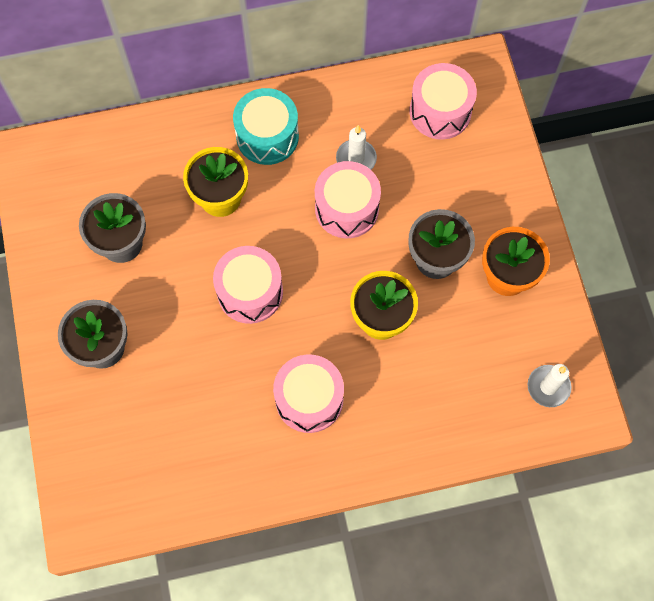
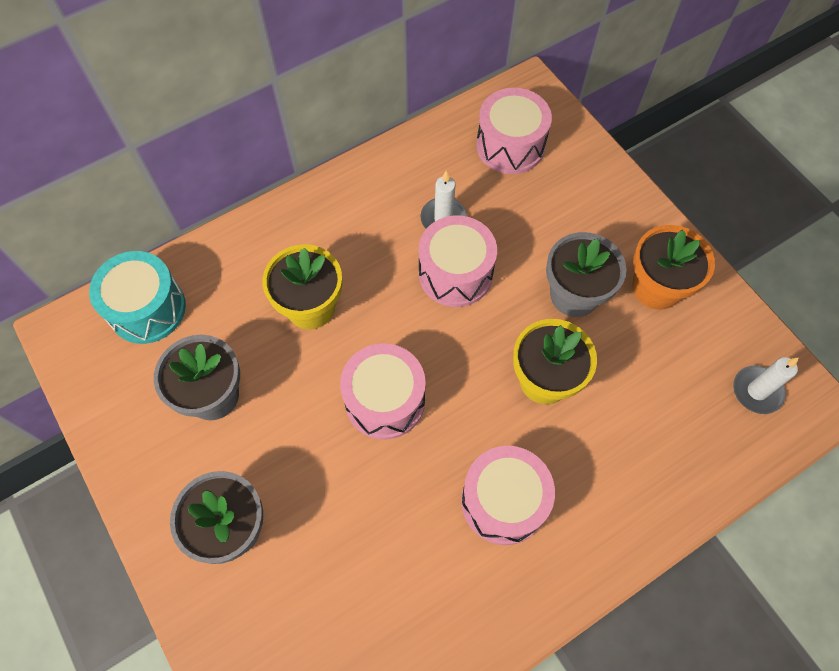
camera: 20 degrees left, 5 degrees down
turquoise drum [233,88,299,165] -> turquoise drum moved to [89,251,186,344]

